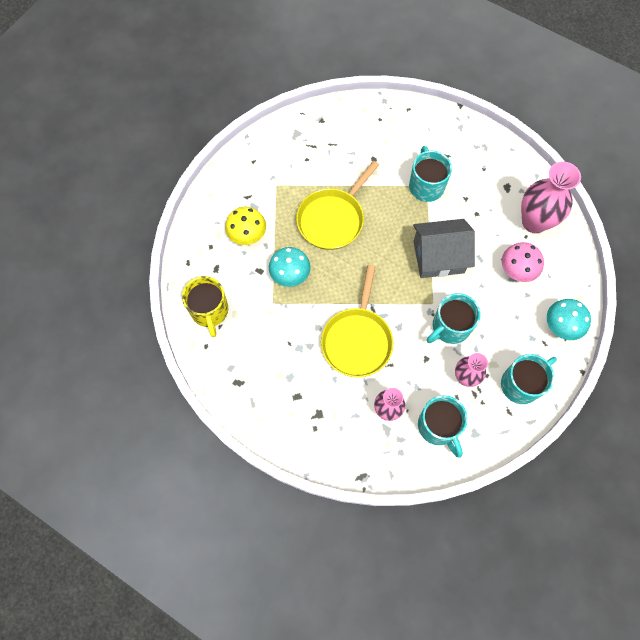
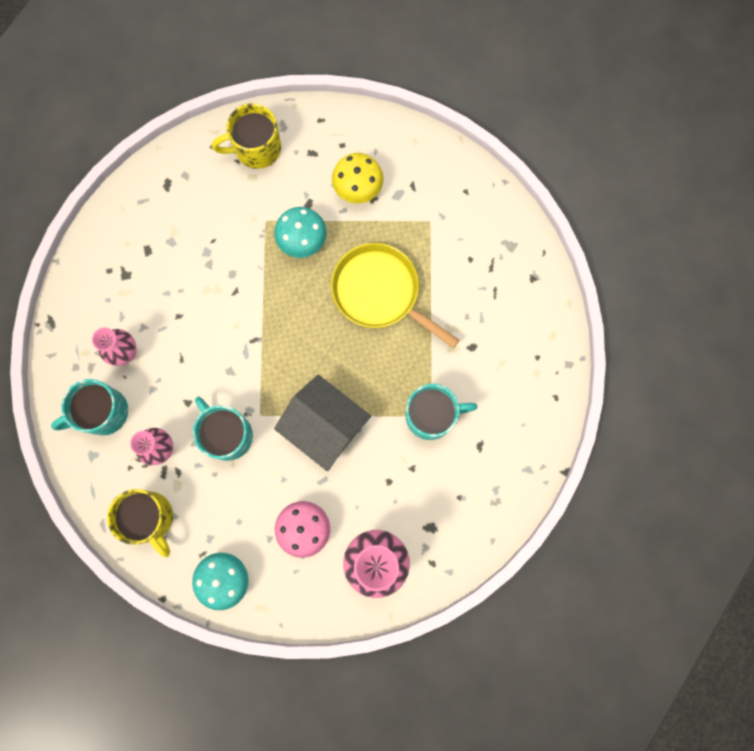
camera: 90 degrees right, 10 degrees up
yellow pan [321,265,393,377] -> none
grey house [413,219,475,278] -> grey house turned 45 degrees counterclockwise [274,375,371,471]
turquoise mug [501,354,557,404] -> yellow mug [107,489,173,557]

